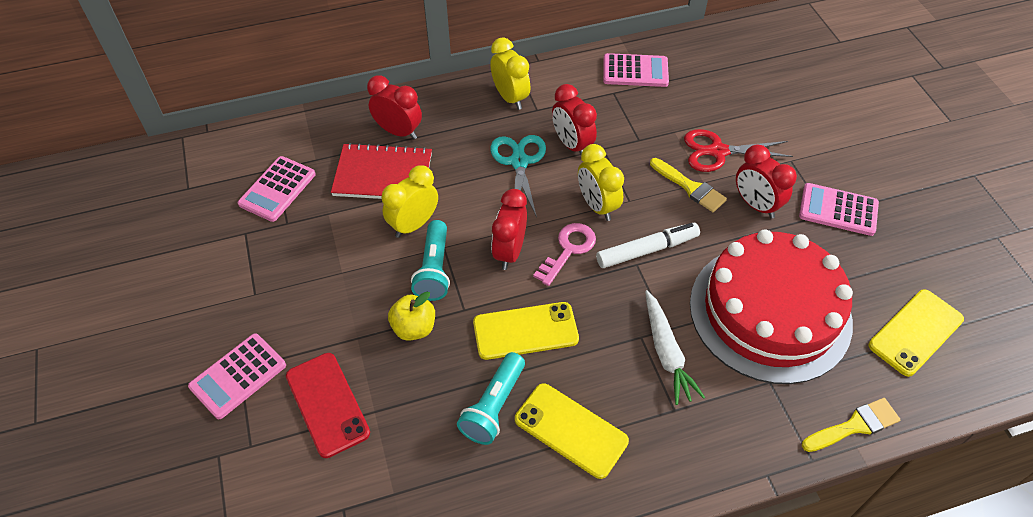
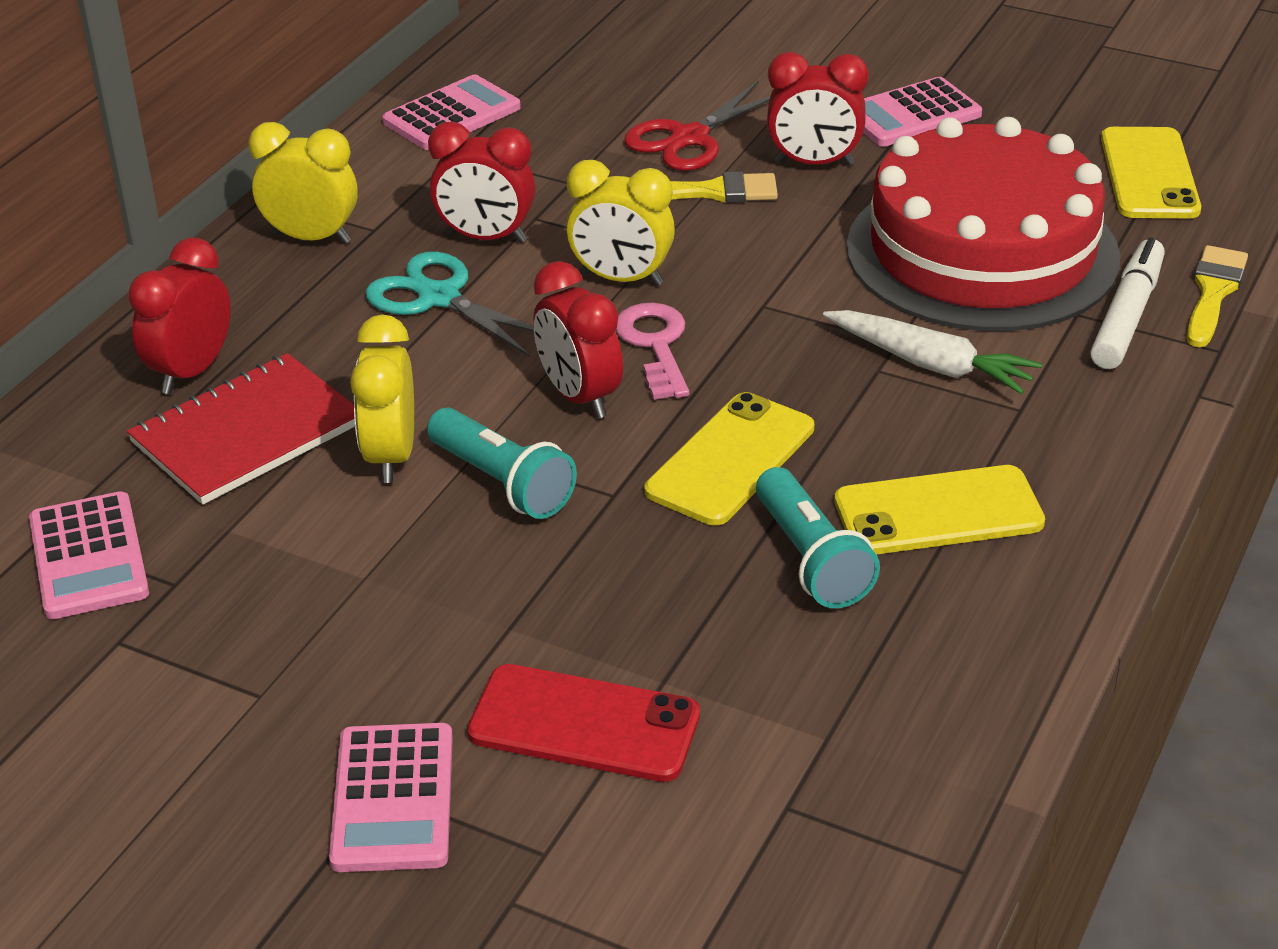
camera: 45 degrees left, 15 degrees down
red clock [367,75,422,139] -> red clock turned 45 degrees counterclockwise [128,238,231,394]
yellow apple [388,292,435,341] -> none
white marker [596,223,700,268] -> white marker moved to [1090,237,1165,369]

